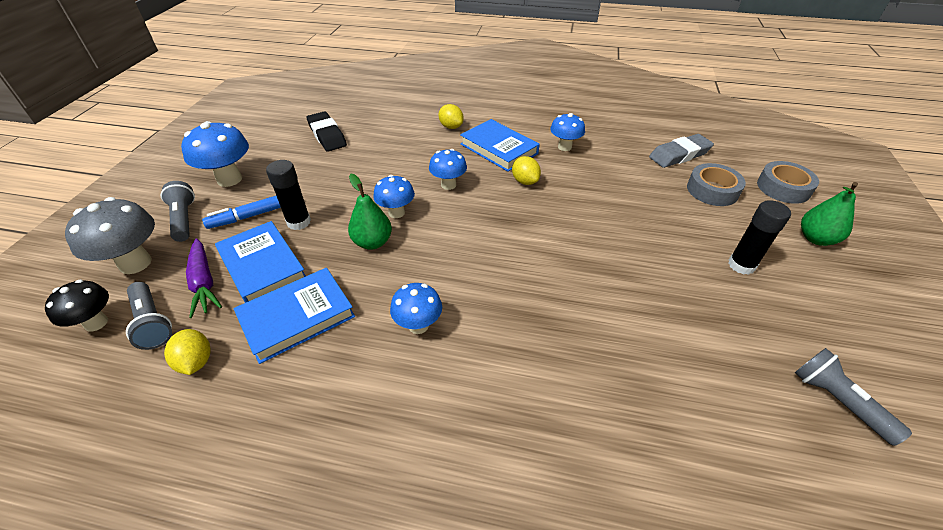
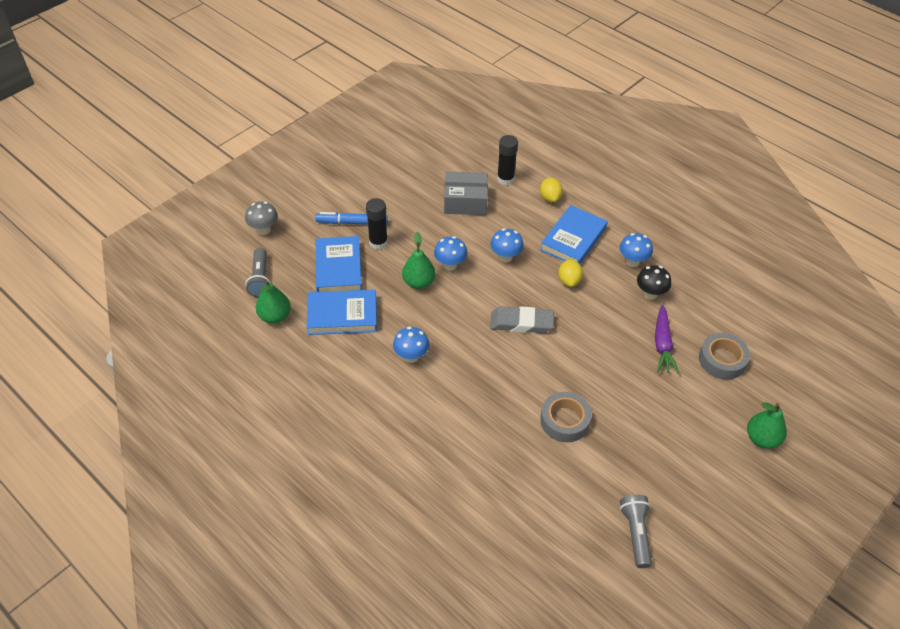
camera: 30 degrees right, 5 degrees up
black mushroom [45,279,109,332] -> black mushroom moved to [637,265,671,300]
grey mushroom [65,197,155,274] -> grey mushroom [245,202,278,235], size x0.63
grey flashlight [160,181,195,242] -> none
yellow lemon [164,329,211,375] -> green pear [256,280,291,324]
blue mushroom [181,121,249,187] -> none
purple carrot [186,238,222,318] -> purple carrot moved to [655,305,679,374]
black eraser [306,111,347,152] -> none
blue book [460,119,540,172] -> blue book turned 45 degrees clockwise [540,205,608,264]
grey eraser [649,134,714,168] -> grey eraser moved to [490,306,554,333]
black glue stick [728,200,791,275] -> black glue stick moved to [497,135,518,185]
grey tape [757,161,819,204] -> grey tape moved to [540,392,592,442]
none -> grey box [444,172,488,215]

